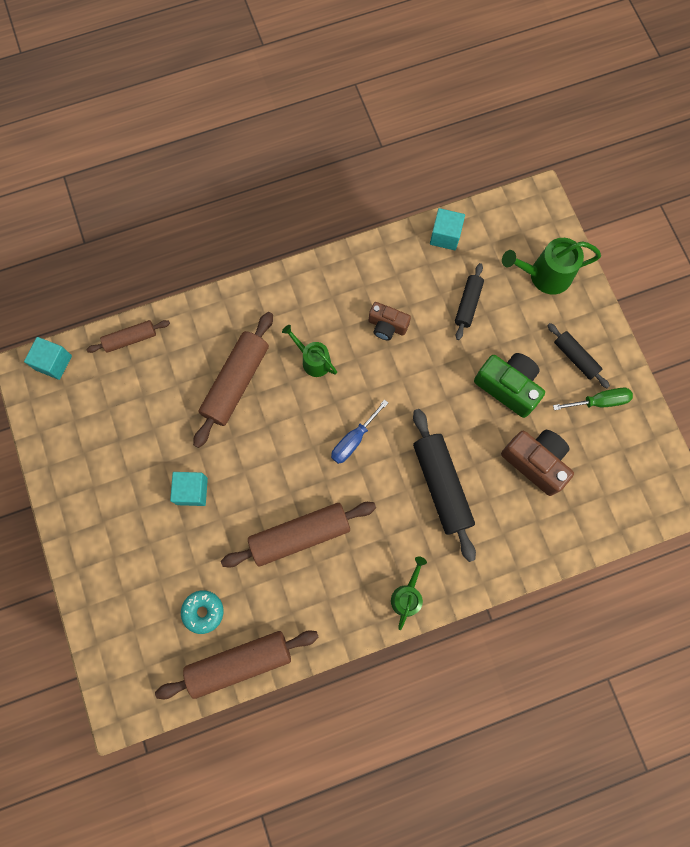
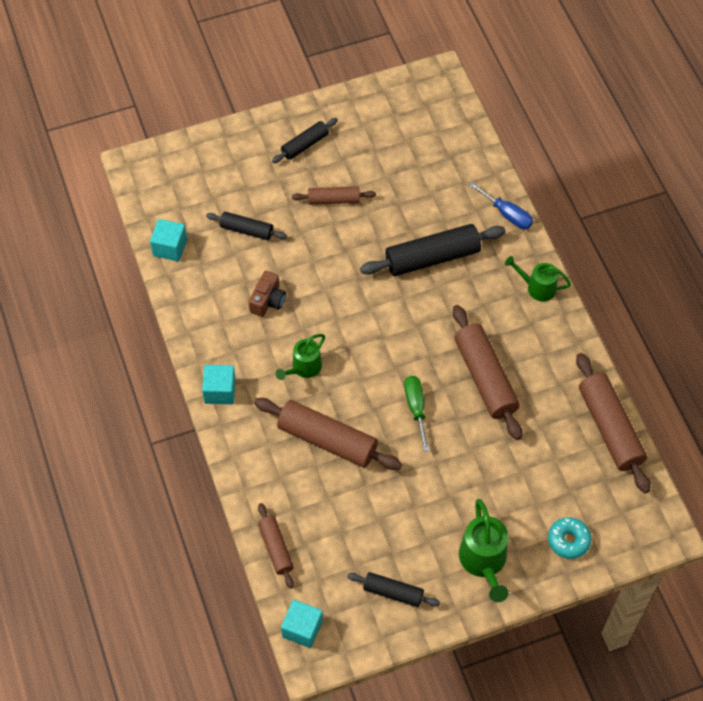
camera: 90 degrees left, 15 degrees down
turquoise cube [170,472,208,506] -> turquoise cube moved to [202,365,236,404]
turquoise donut [181,590,224,634] -> turquoise donut moved to [548,518,591,559]
blue screwdriver [331,399,388,464] -> blue screwdriver moved to [469,182,533,229]
green camera [474,353,545,418] -> brown rolling pin [292,187,376,205]
brown camera [501,430,574,496] -> none
green watering can [502,238,601,295] -> green watering can moved to [459,499,509,602]
green screwdriver [553,388,633,410] -> green screwdriver moved to [404,376,429,452]
none -> black rolling pin [347,572,440,607]

